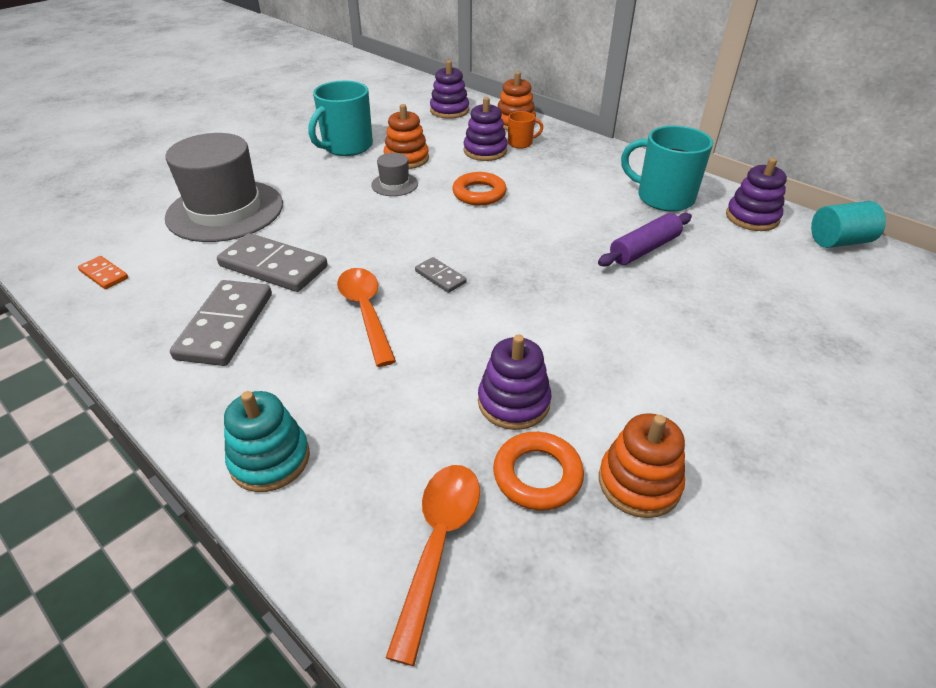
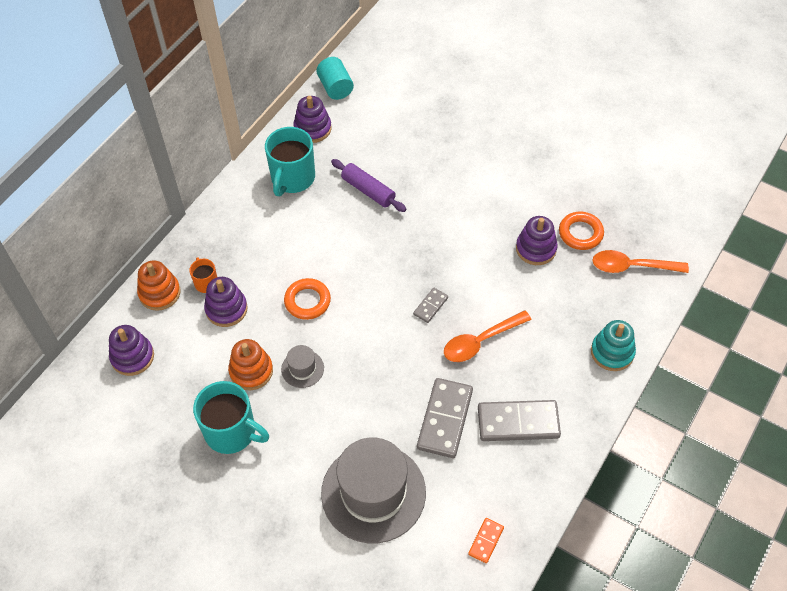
camera: 100 degrees left, 15 degrees up
orange stacking toy [599,413,685,518] -> none

